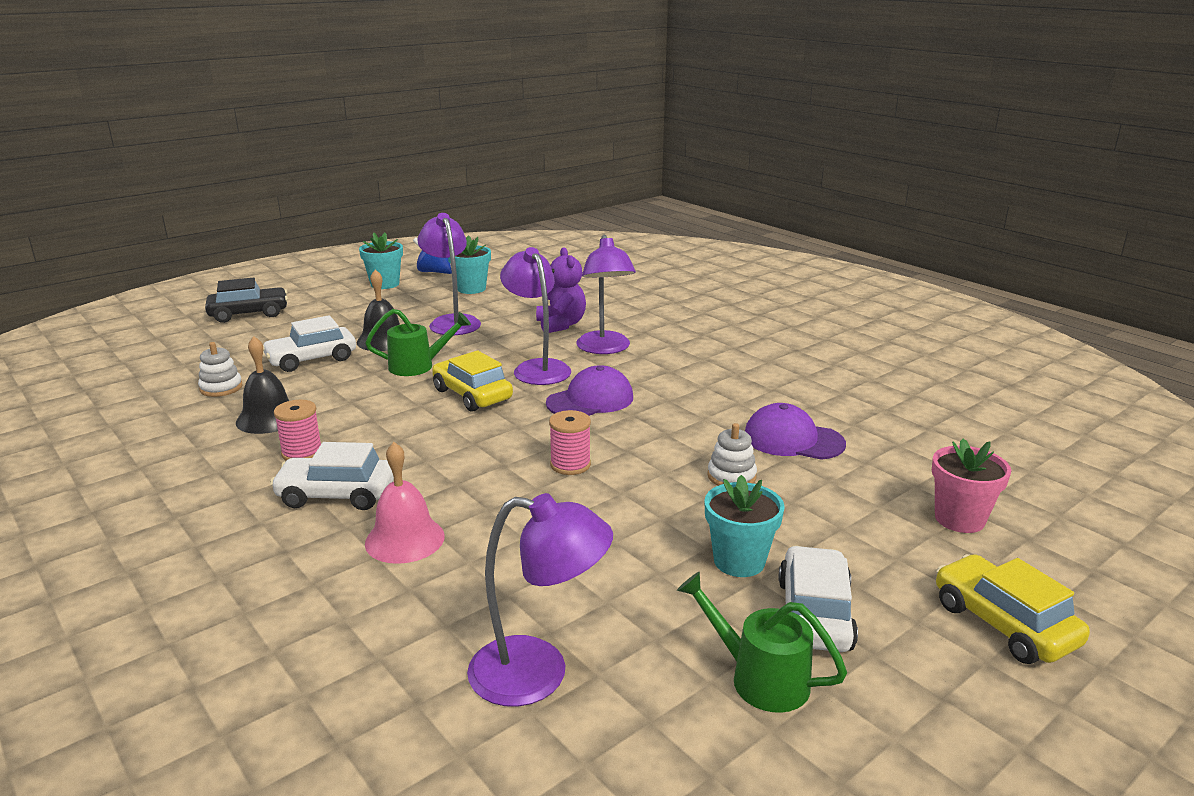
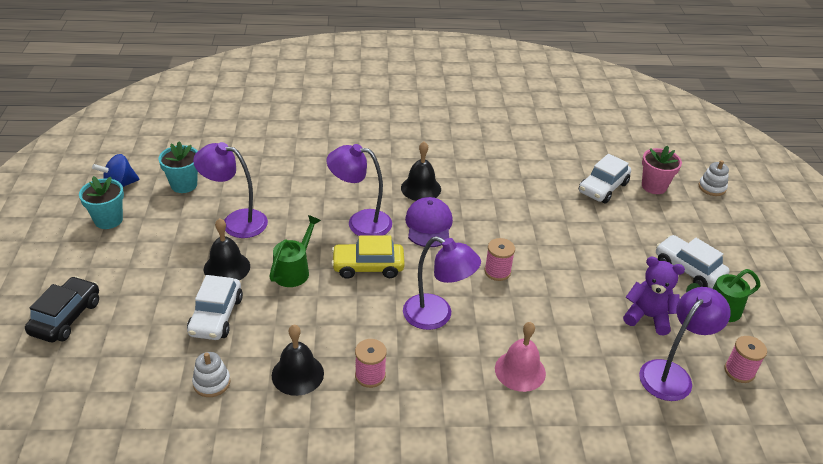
camera: 55 degrees left, 15 degrees up
white car [270,442,394,510] -> white car moved to [579,154,631,204]
purple teddy bear [536,247,586,333] -> purple teddy bear moved to [623,257,685,335]
purple lamp [576,235,636,354] -> purple lamp moved to [403,236,481,330]
turquoise flower pot [704,475,785,577] -> none
white stacking toy [707,423,757,486] -> white stacking toy moved to [698,160,729,196]
purple cap [745,403,846,460] -> none
yellow car [936,554,1090,664] -> none
none -> black bell [401,141,441,201]
none -> pink spool [724,336,767,383]

